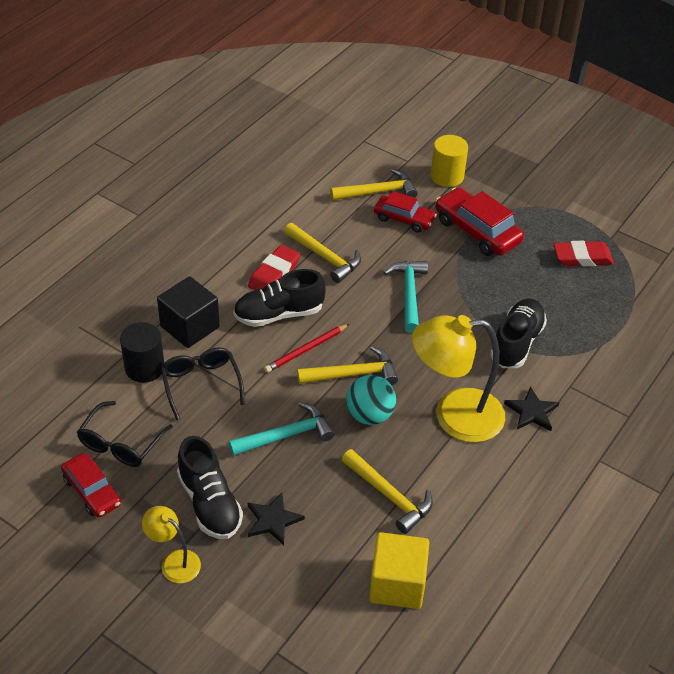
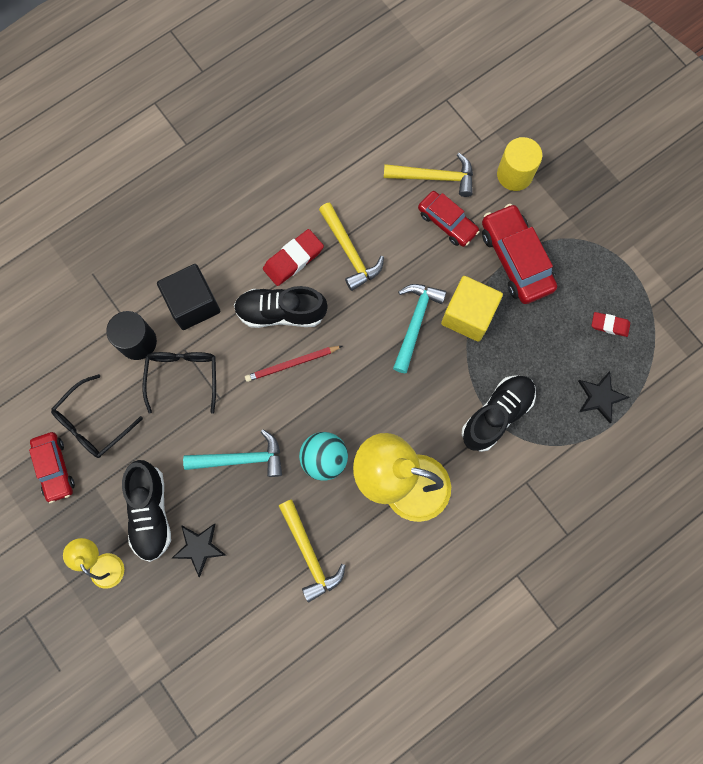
camera: 20 degrees right, 30 degrees up
yellow hammer [297,346,398,385] -> none
yellow cube [369,532,429,609] -> yellow cube moved to [441,276,503,342]
black star [504,386,559,431] -> black star moved to [578,371,629,423]
red eraser [553,241,614,266] -> red eraser [592,312,630,337], size x0.63

